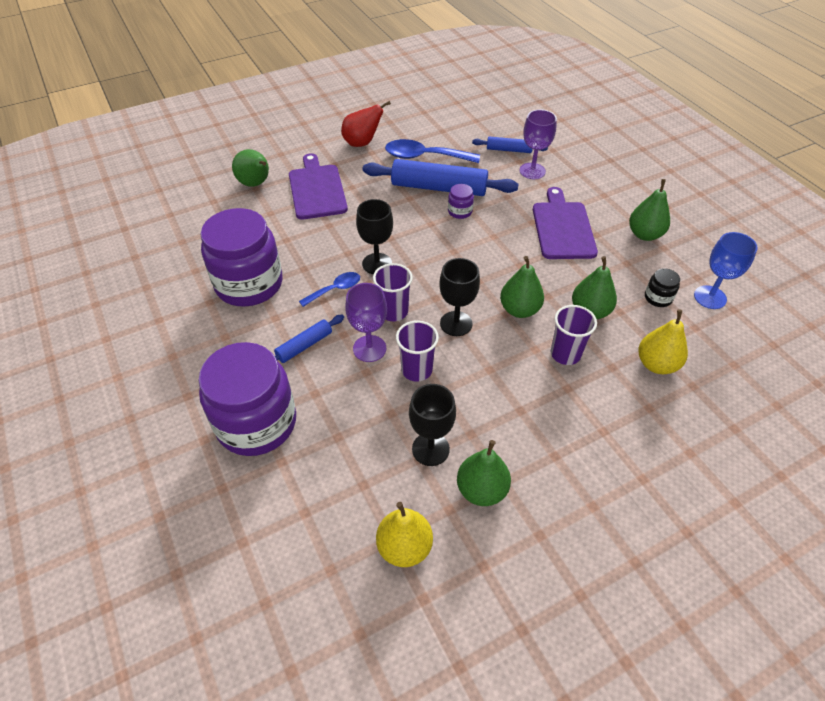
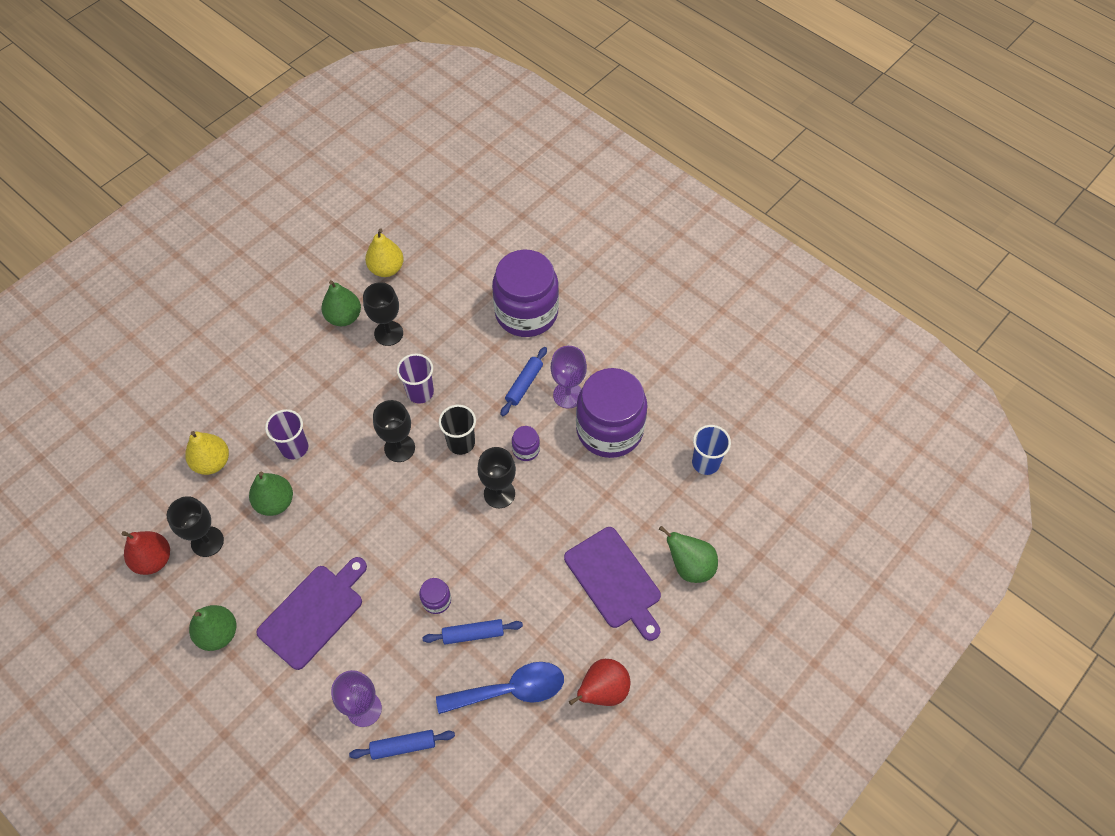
camera: 160 degrees right, 10 degrees up
blue spoon [299,272,360,307] -> purple jar [512,426,540,461]
purple goblet [345,283,387,362] -> purple goblet moved to [551,346,587,408]
blue rolling pin [363,159,519,196] -> blue rolling pin [422,619,523,644], size x0.51
purple cup [373,263,413,321] -> black cup [439,405,476,455]
green pear [500,256,544,318] -> none
purple cutting board [533,187,598,259] -> purple cutting board turned 120 degrees counterclockwise [256,557,367,670]
black jar [645,268,680,307] -> black goblet [167,496,224,557]
blue goblet [694,232,758,309] -> red pear [122,531,170,575]
none -> blue cup [692,425,731,475]

